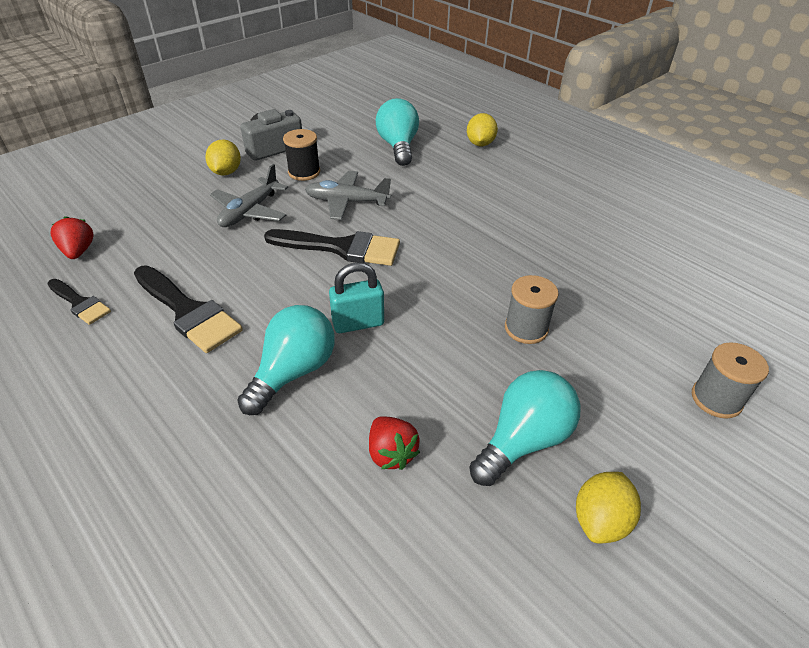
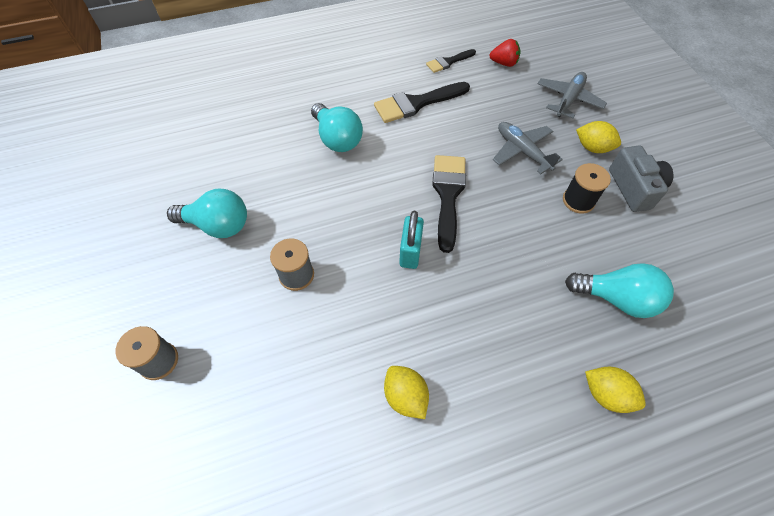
camera: 115 degrees right, 15 degrees up
black brush [264,229,400,266] -> black brush turned 150 degrees clockwise [432,155,466,253]
grey plane [305,171,391,220] -> grey plane moved to [537,72,607,119]
turquoise padlock [329,263,384,333] -> turquoise padlock moved to [399,211,424,269]
red strawberry [369,416,420,470] -> none
turquoise light bulb [469,370,580,486] -> turquoise light bulb turned 60 degrees counterclockwise [167,189,247,238]
yellow lemon [576,472,641,544] -> yellow lemon moved to [384,366,429,419]

